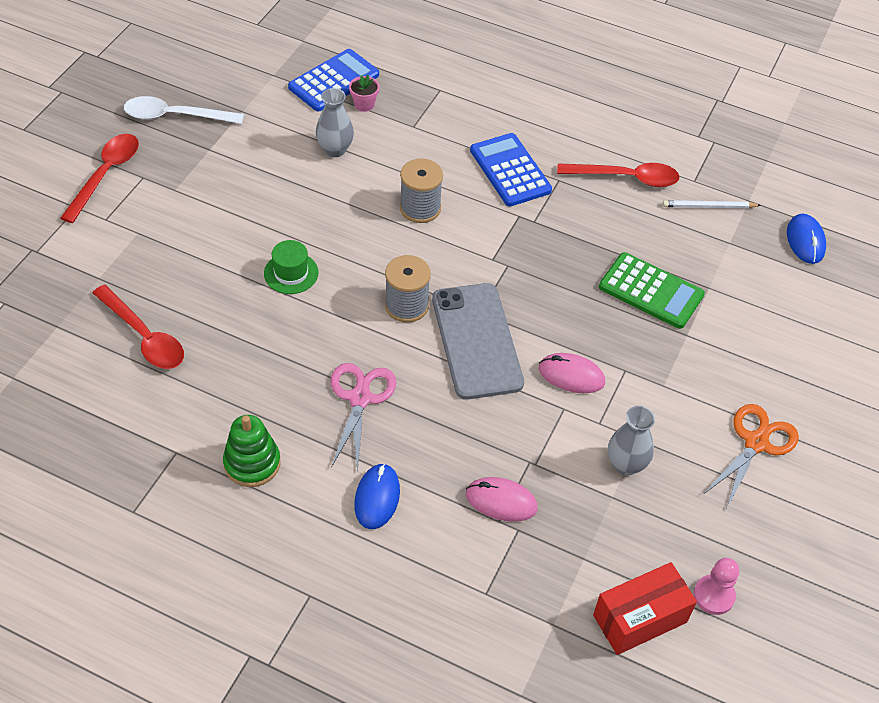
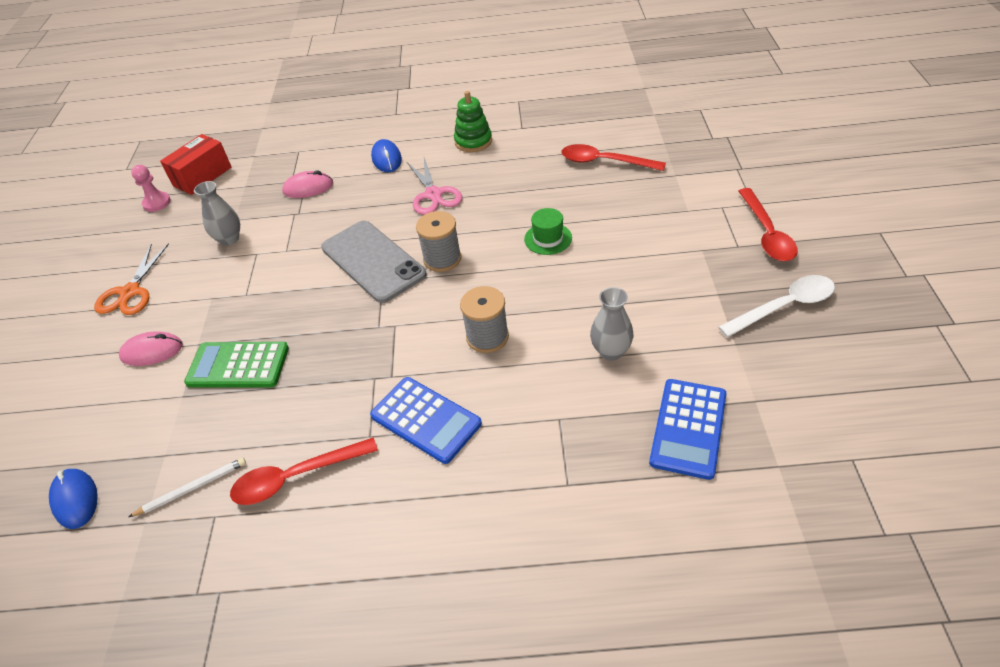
camera: 160 degrees right, 5 degrees down
pink flower pot [349,75,379,112] -> none
pink mouse [539,353,605,393] -> pink mouse moved to [119,331,183,366]

